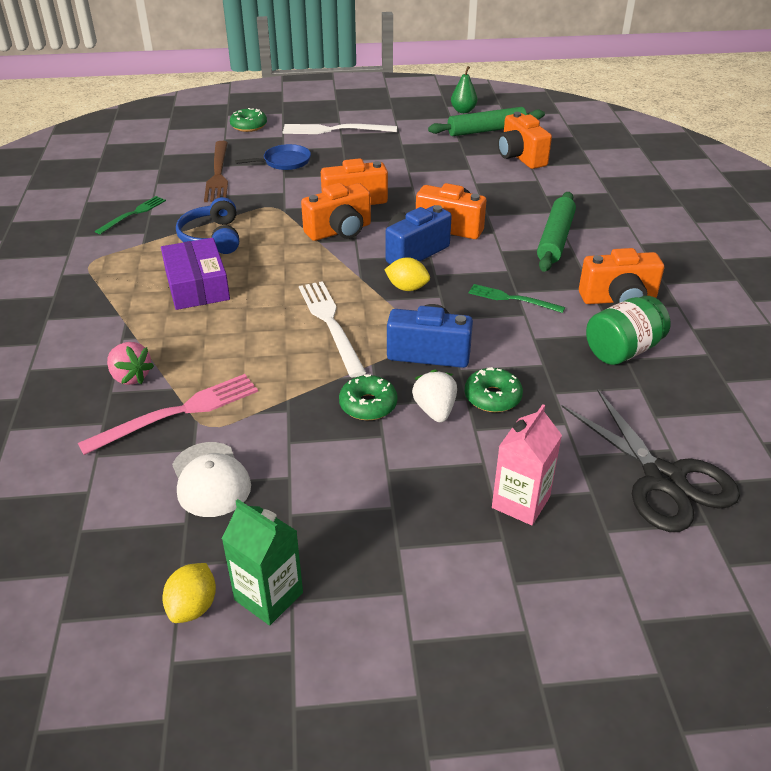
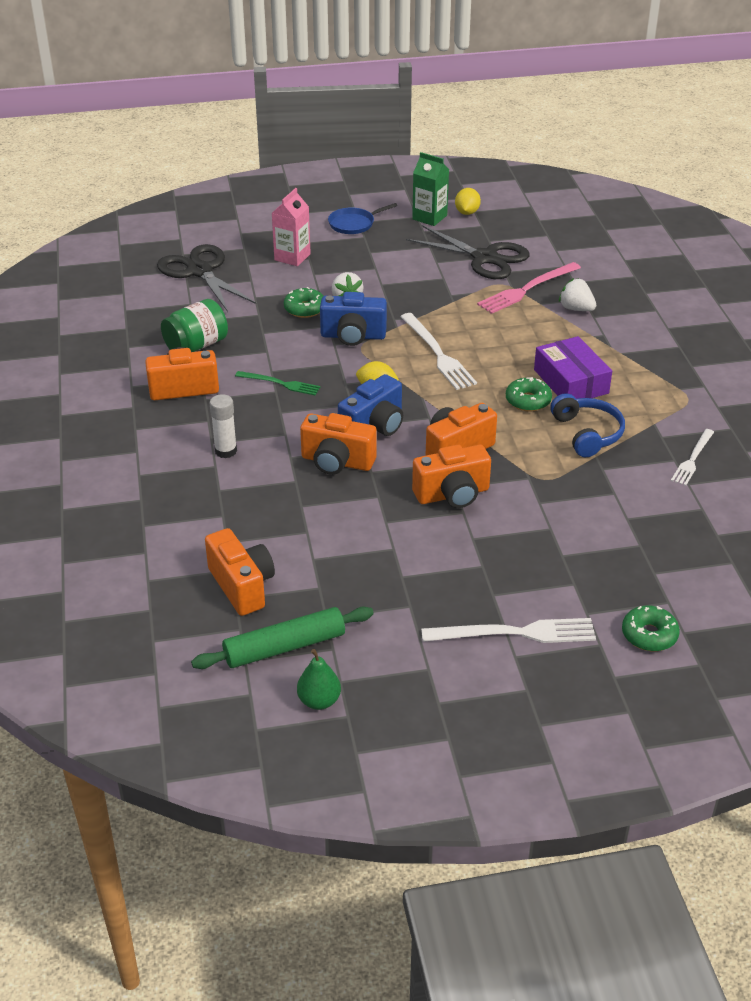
camera: 175 degrees right, 0 degrees up
green fork [95,196,166,234] -> white fork [671,429,714,486]
pink strawberry [107,342,154,385] -> white strawberry [559,278,596,311]
white cap [172,442,251,517] -> black scissors [406,225,530,279]
brown fork [204,141,228,202] -> none
blue pan [235,144,311,170] -> blue pan moved to [328,203,397,234]
green donut [339,374,398,420] -> green donut moved to [506,377,552,412]
green rolling pin [537,192,576,272] -> white glue stick [210,394,237,458]

